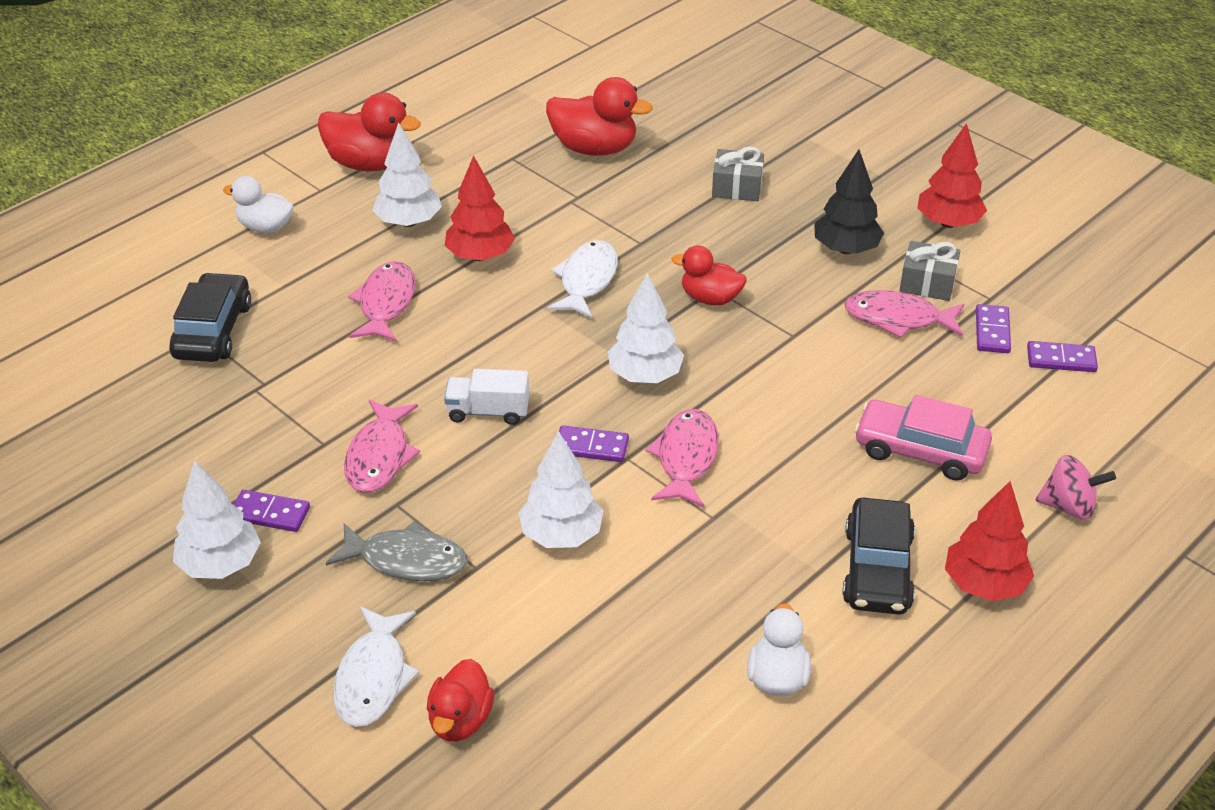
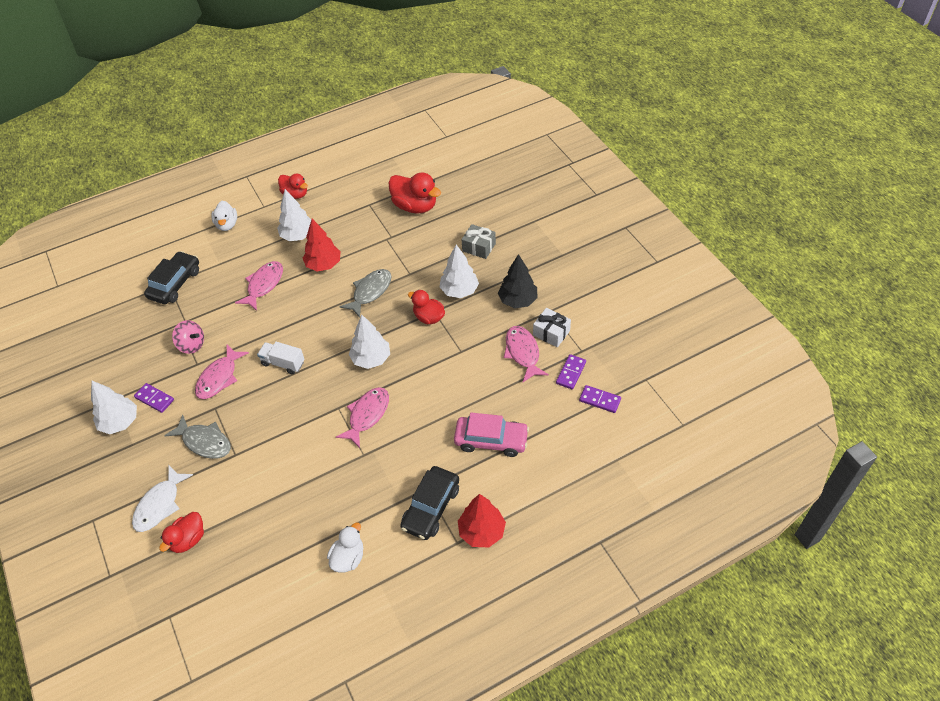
camera: 20 degrees right, 10 degrees up
white duck [223,176,294,233] -> white duck turned 135 degrees counterclockwise [211,201,237,231]
red duck [317,92,421,171] -> red duck [278,174,308,199], size x0.64
white tree [518,431,604,548] -> white tree moved to [440,245,479,298]
white fish [547,240,618,318] -> grey fish [339,269,392,318]
purple domino [559,425,629,462] -> none
pink fish [844,290,964,338] -> pink fish turned 45 degrees clockwise [504,326,549,382]
pink car [854,395,992,481] -> pink car turned 150 degrees clockwise [454,413,529,457]
grey gift [899,241,960,301] -> white gift [533,308,571,347]
red tree [917,123,987,228] -> none
pink spinning top [1036,455,1116,520] -> pink spinning top moved to [172,320,204,354]

